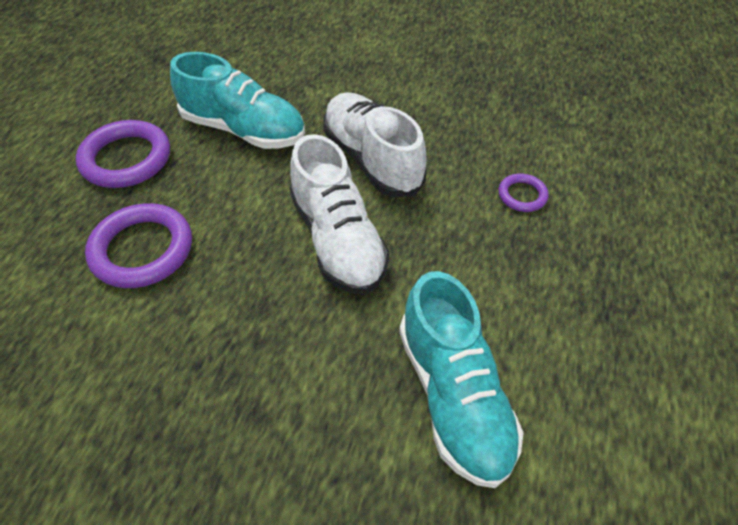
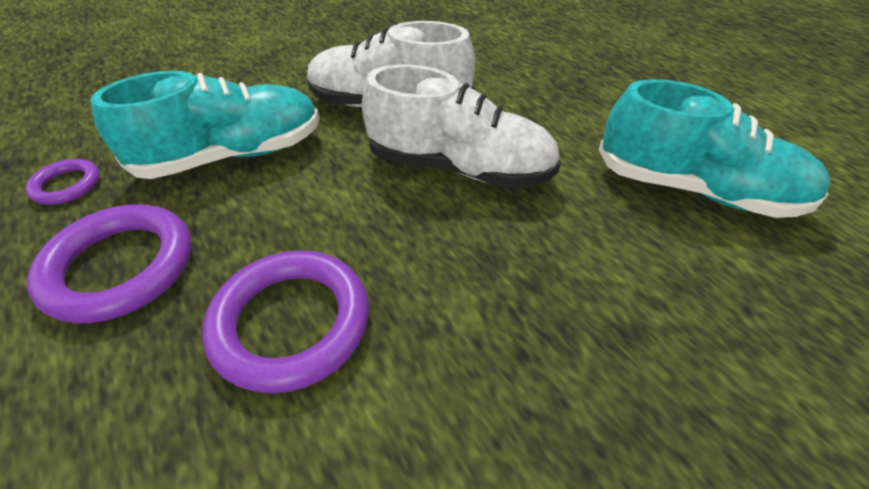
camera: 50 degrees left, 5 degrees down
purple ring [498,174,549,212] -> purple ring moved to [26,159,100,205]

